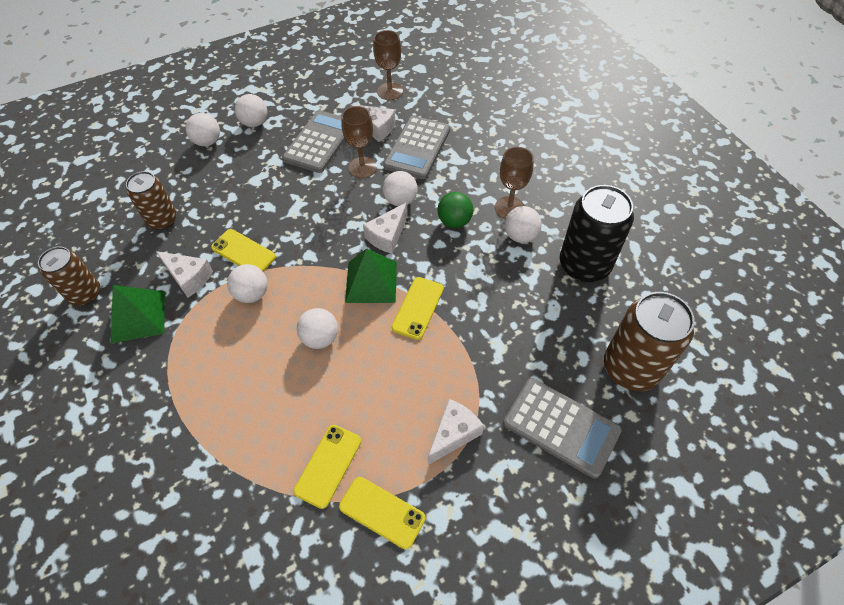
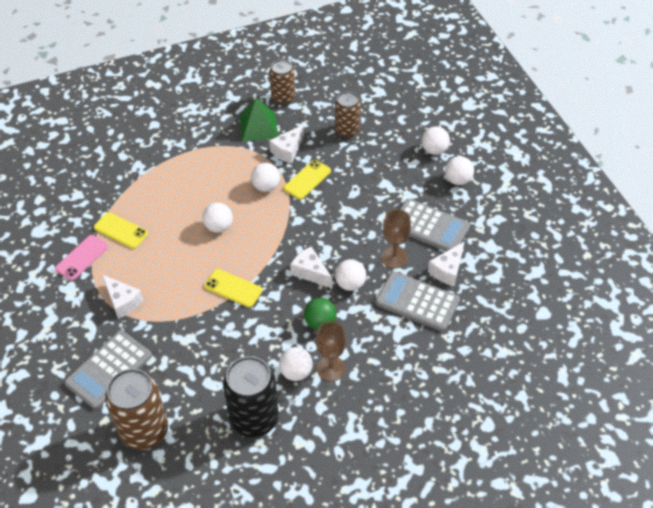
camera: 95 degrees right, 5 degrees down
yellow phone [339,477,425,550] -> pink phone [55,235,108,281]
green pyramid [345,248,397,303] -> none
brown goblet [373,30,403,100] -> none

